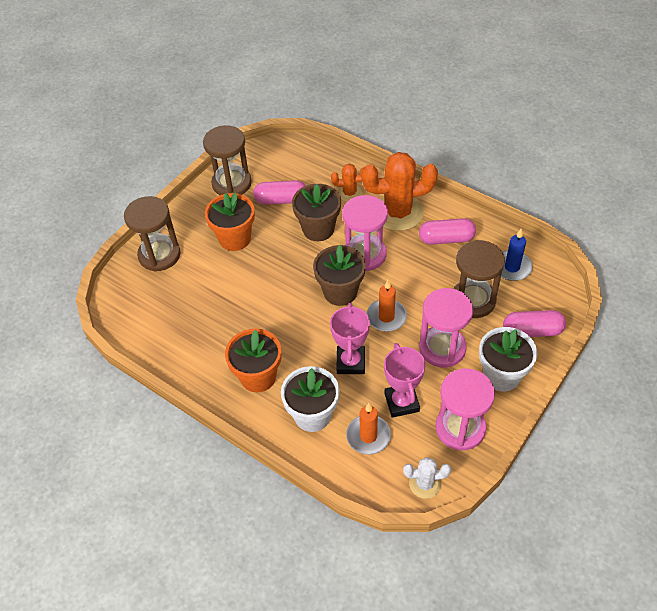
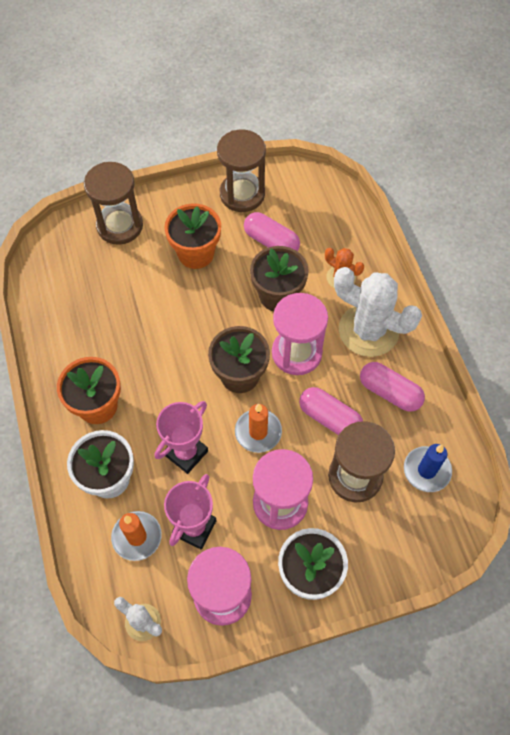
camera: 35 degrees right, 10 degrees up
orange cactus [362,152,438,231] -> white cactus [334,267,422,357]
pink capsule [503,310,566,337] -> pink capsule moved to [299,387,363,435]

